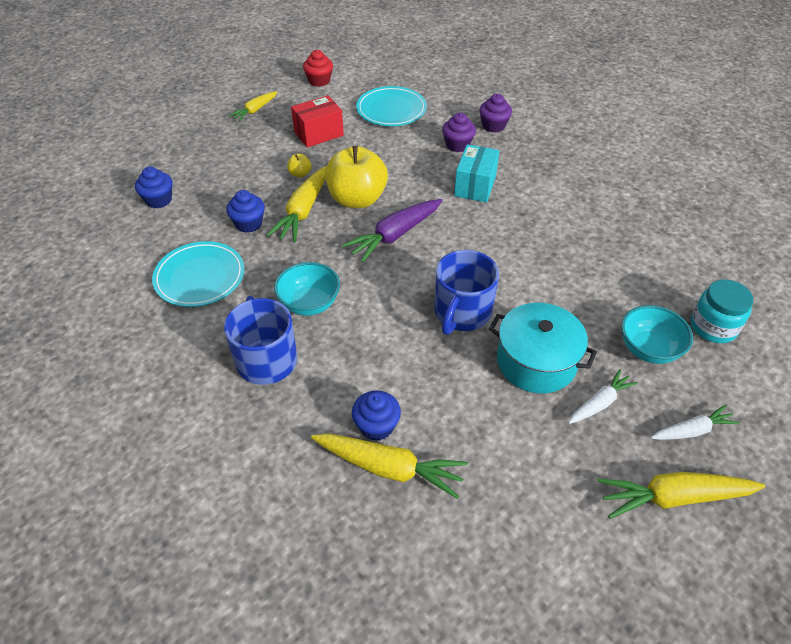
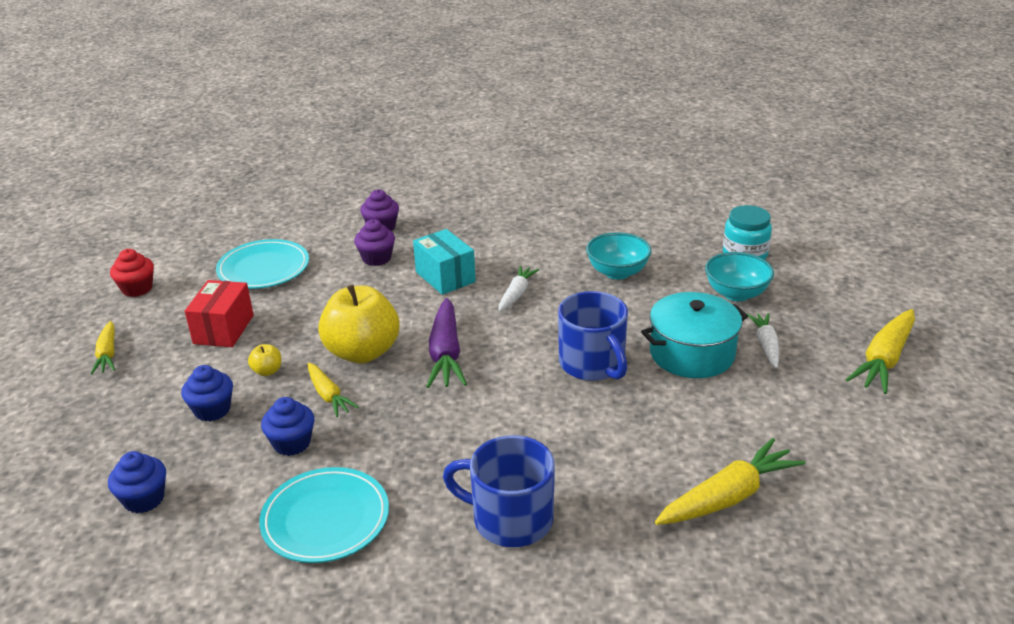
camera: 50 degrees left, 15 degrees down
yellow carrot [266,166,327,242] -> yellow carrot [308,363,359,417], size x0.61
turquoise bowl [274,262,340,316] -> turquoise bowl moved to [586,232,652,280]
blue cupcake [352,391,401,441] -> blue cupcake moved to [181,365,233,422]
white carrot [651,405,740,440] -> white carrot moved to [499,266,539,311]

